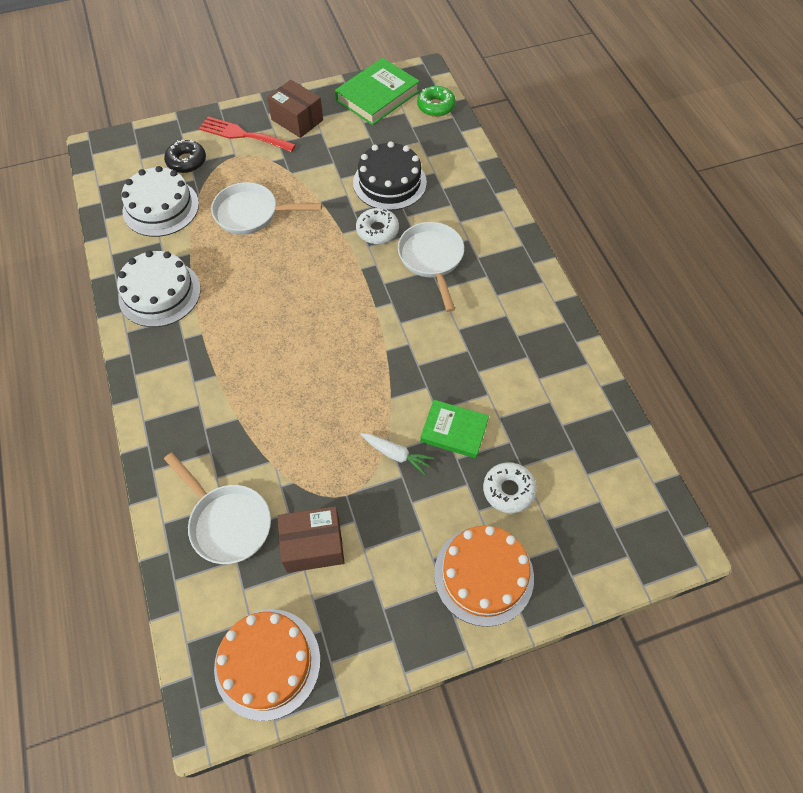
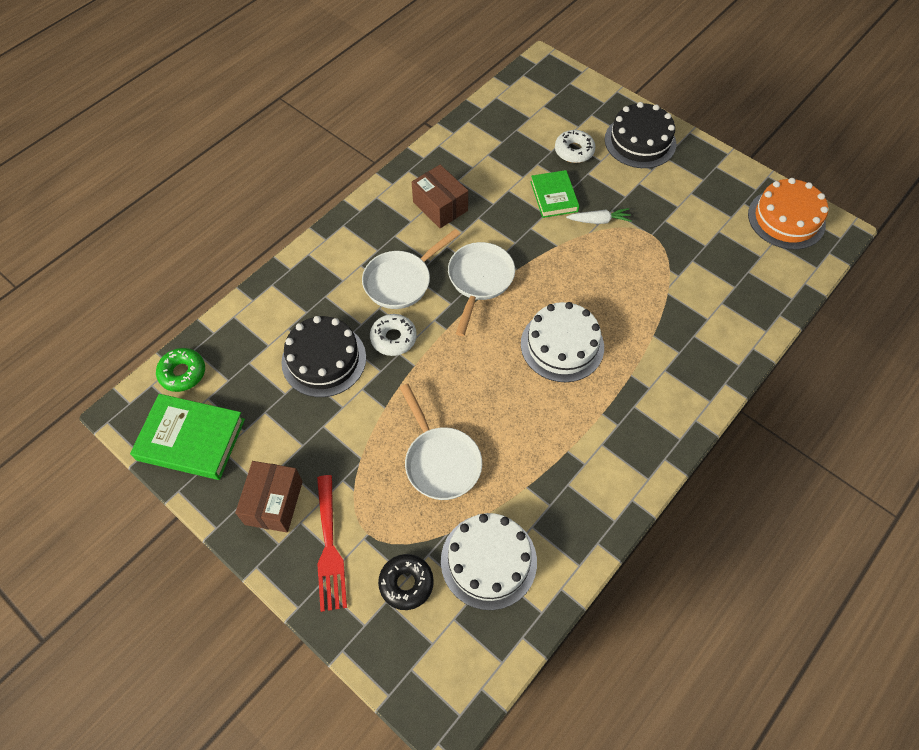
camera: 120 degrees left, 0 degrees up
white cake [117,250,201,327] -> white cake moved to [521,302,604,382]
white pan [164,453,271,564] -> white pan moved to [448,242,515,336]
brown box [277,506,345,573] -> brown box moved to [412,165,468,228]
white carrot [360,433,434,475] -> white carrot turned 90 degrees clockwise [566,208,632,224]
orange cake [434,526,534,627] -> black cake [605,102,676,168]

